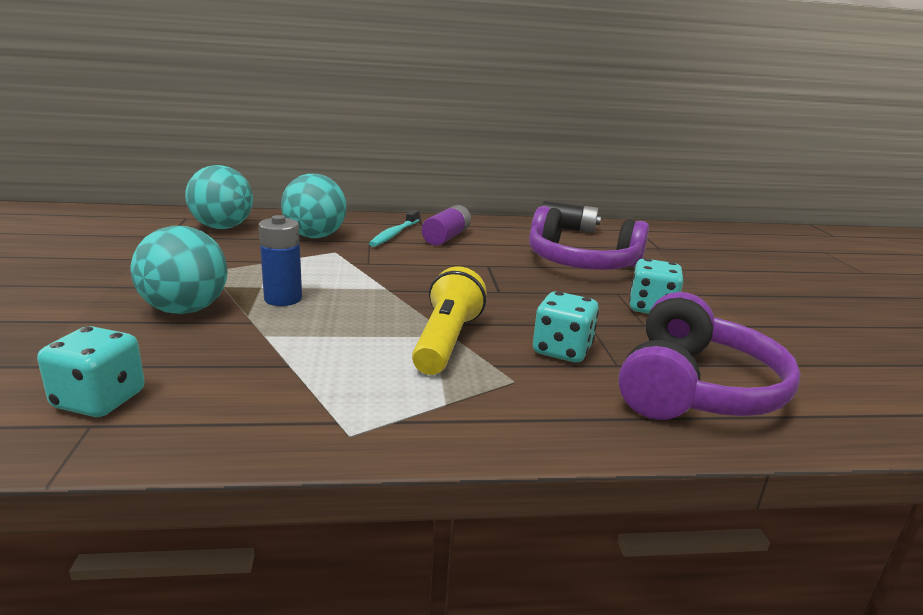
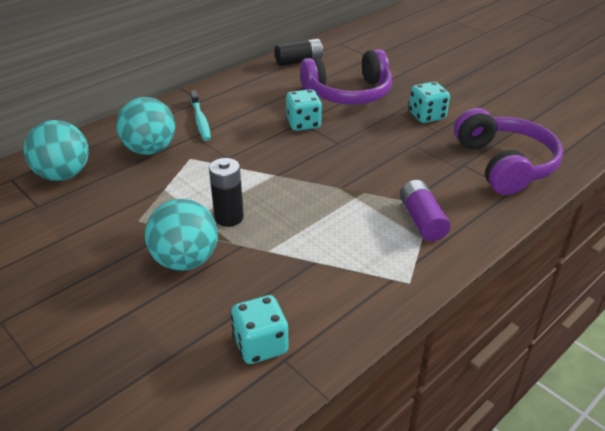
camera: 35 degrees left, 15 degrees up
blue battery [259,215,302,306] -> black battery [209,158,244,227]
yellow flashlight [412,267,486,375] -> none
purple battery [422,205,471,246] -> purple battery moved to [400,180,450,241]
turquoise dice [533,291,599,362] -> turquoise dice moved to [286,89,322,131]

